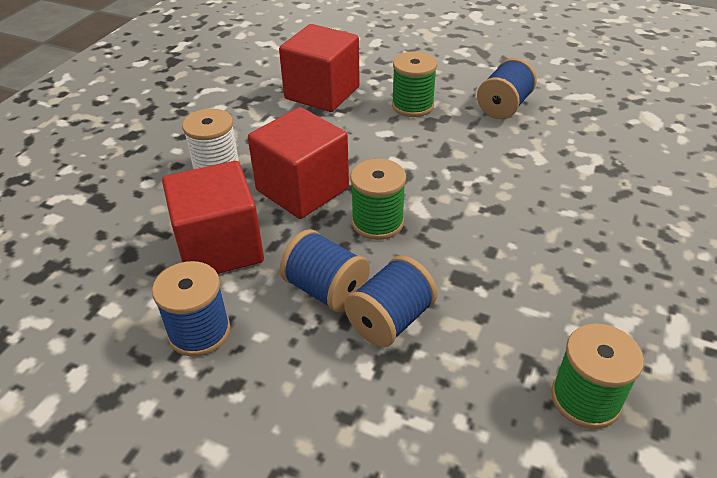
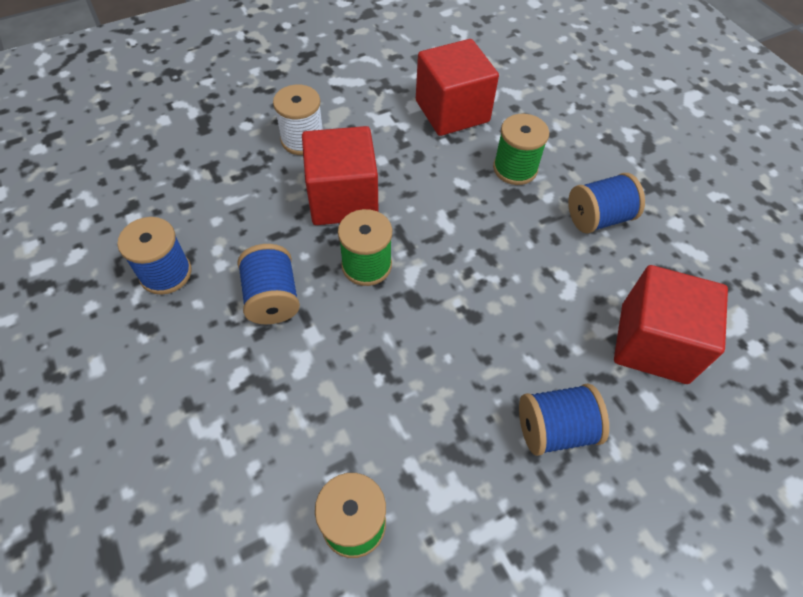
camera: 35 degrees right, 15 degrees up
red cube [162,161,264,274] -> red cube moved to [614,265,728,384]
blue spool [344,256,438,347] -> blue spool moved to [519,383,609,456]

